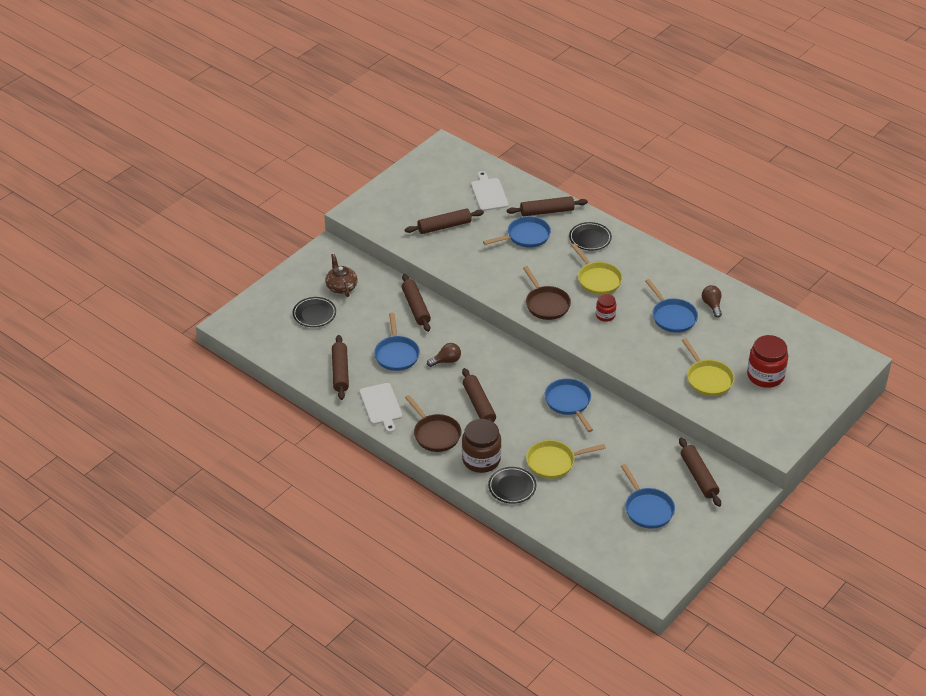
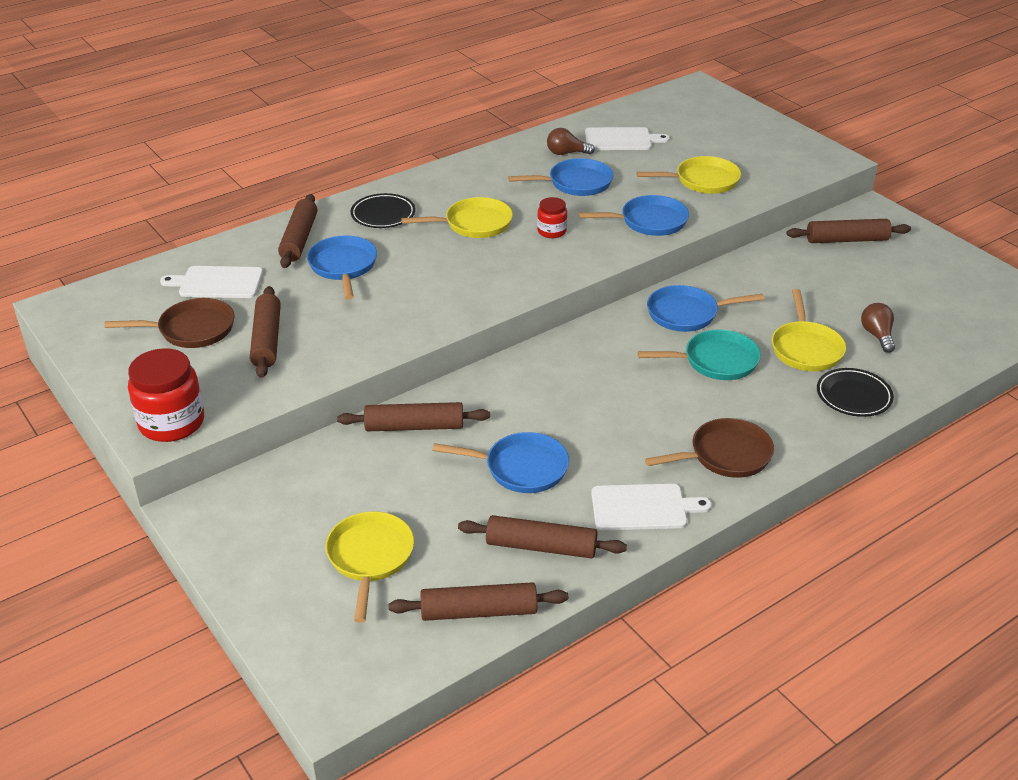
camera: 75 degrees left, 5 degrees down
black plate [293,297,336,327] -> yellow pan [325,511,414,623]
brown teapot [325,254,358,297] -> none
brown light bulb [427,343,461,367] -> brown light bulb moved to [861,303,895,353]
brown rolling pin [462,368,496,422] -> brown rolling pin moved to [389,582,568,621]
brown jar [462,419,501,473] -> none
brown pan [523,266,571,320] -> brown pan moved to [105,298,235,348]
blue pan [621,464,675,529] -> blue pan moved to [579,195,689,236]
red jar [747,335,788,388] -> red jar moved to [128,348,204,442]
none -> white cutting board [585,127,670,150]
none -> turquoise pan [638,330,761,380]

